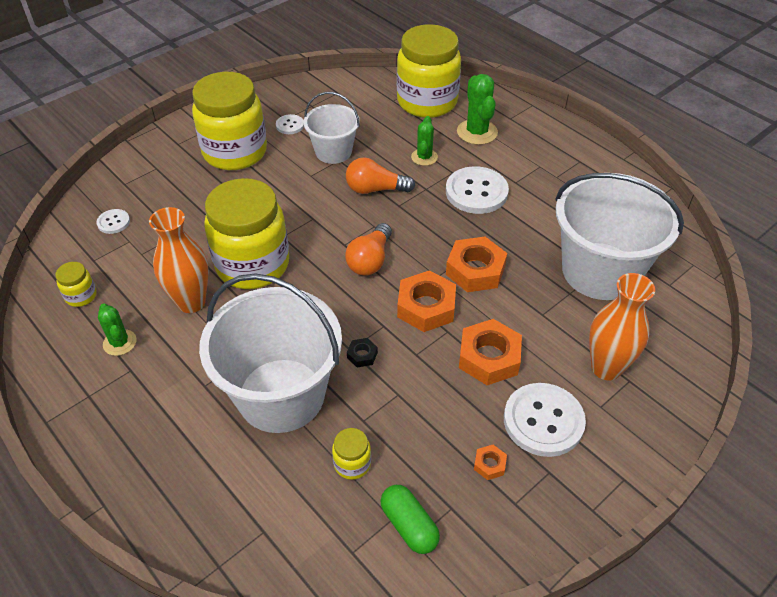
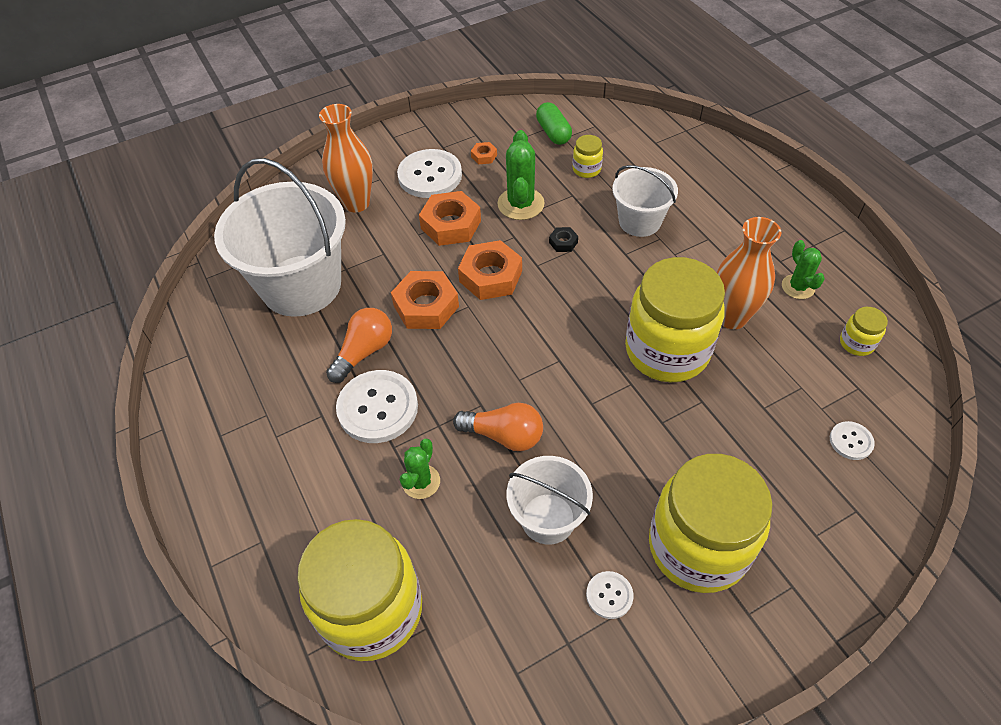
camera: 165 degrees left, 5 degrees up
white bucket [199,273,342,433] -> white bucket [612,165,678,237], size x0.55
orange light bulb [345,223,392,275] -> orange light bulb moved to [326,308,392,383]
green cactus [457,74,498,145] -> green cactus moved to [497,130,545,220]

